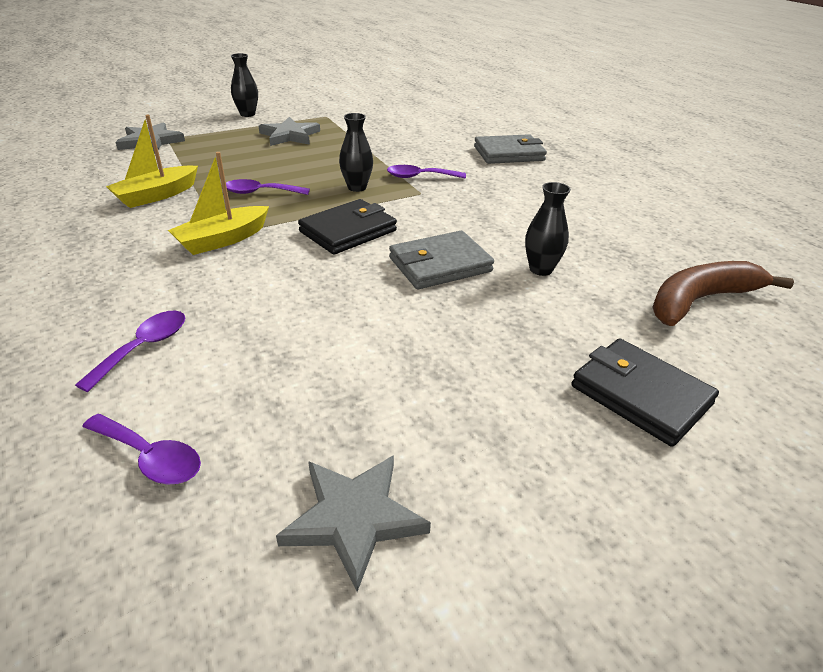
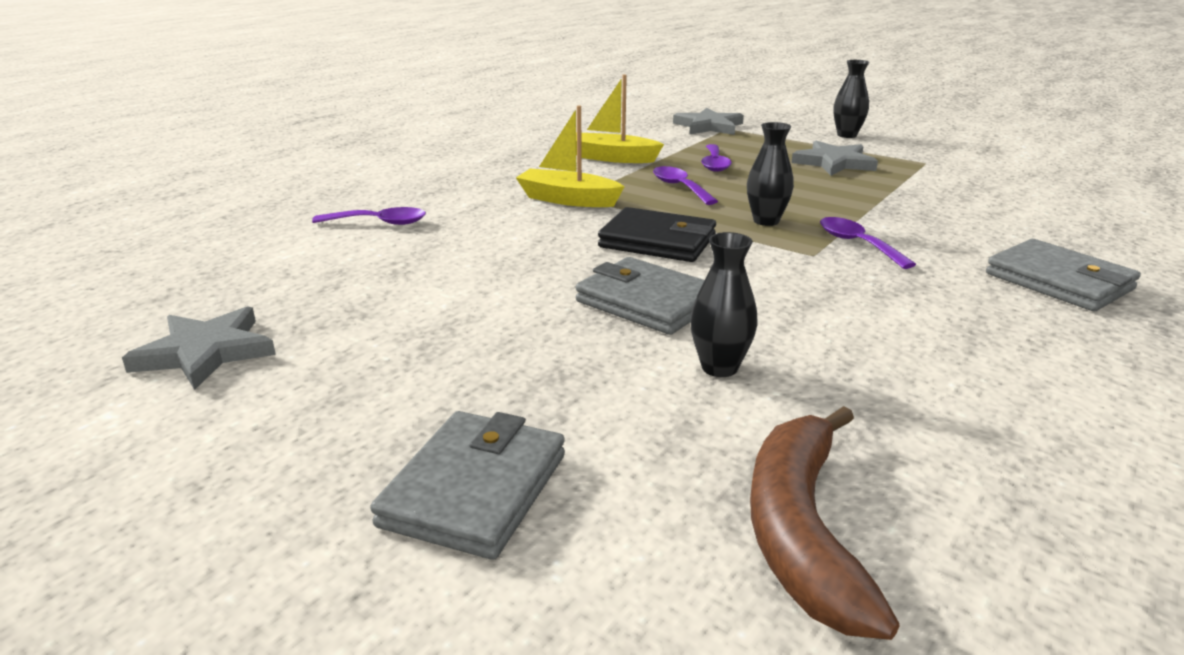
camera: 65 degrees right, 10 degrees down
purple spoon [82,414,201,485] -> purple spoon moved to [701,144,732,172]
black wallet [572,338,719,447] -> grey wallet [370,411,565,560]
brown banana [652,261,794,326] -> brown banana turned 120 degrees counterclockwise [750,406,900,640]

